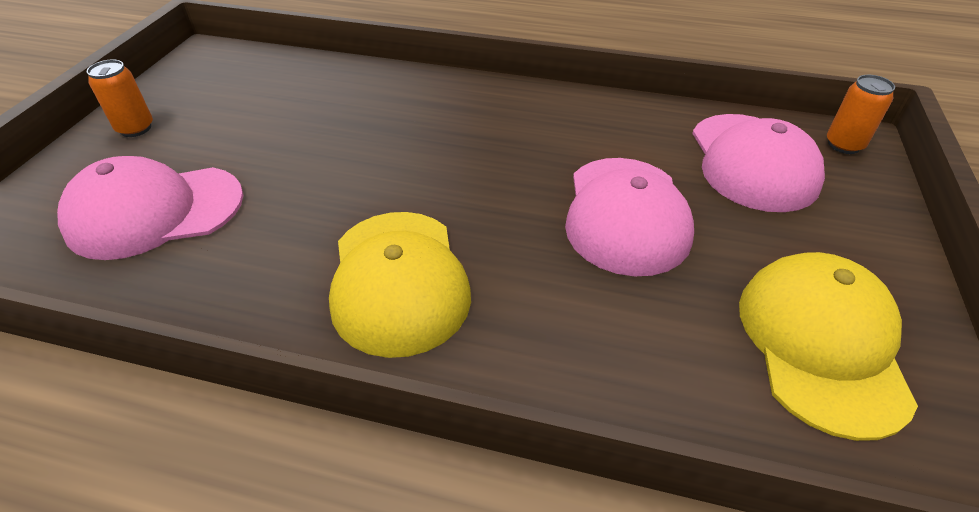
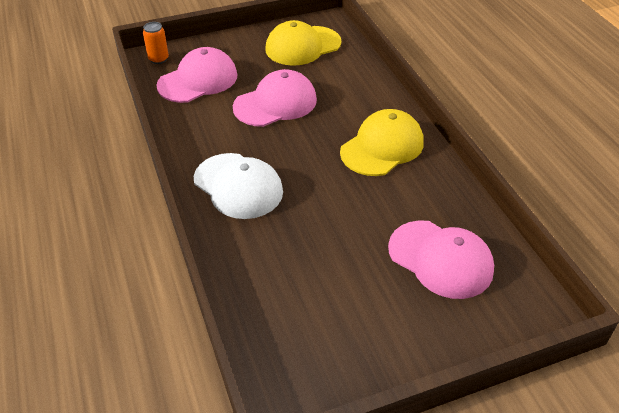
camera: 125 degrees left, 0 degrees up
orange can [87,59,153,137] -> none
none -> white cap [194,153,283,219]

